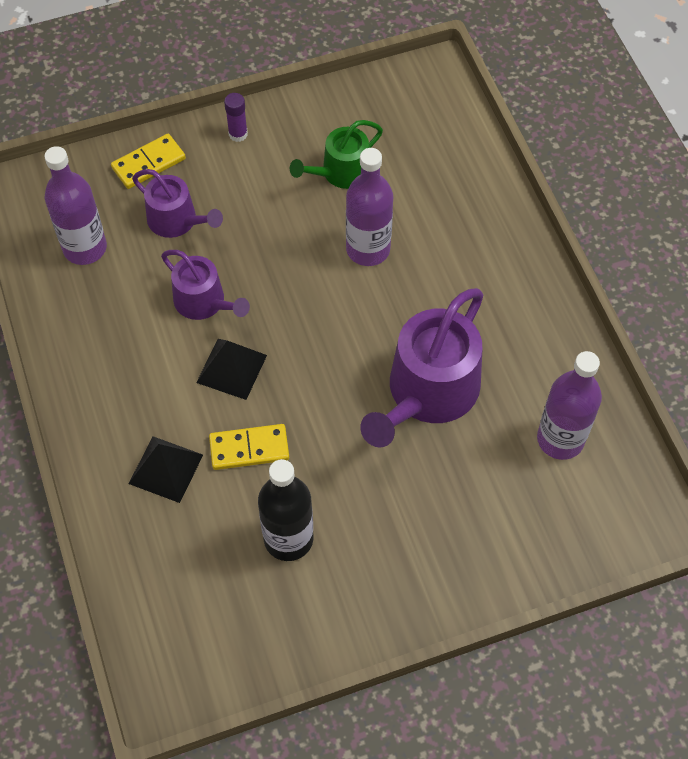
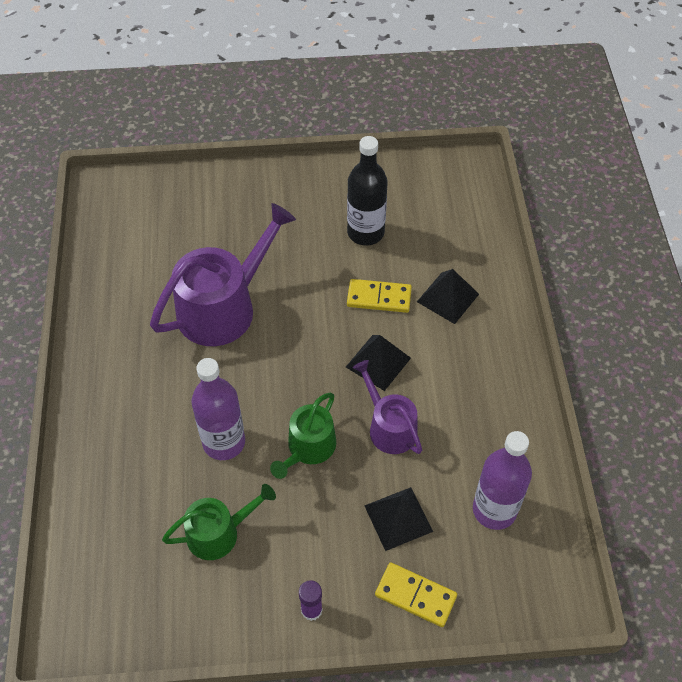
camera: 165 degrees left, 5 degrees down
yellow domino [111,134,186,189] -> yellow domino turned 45 degrees clockwise [375,562,457,627]
purple watering can [132,169,223,238] -> black pyramid [364,487,433,551]
purple bottle [537,351,602,460] -> none
none -> green watering can [270,393,336,479]

